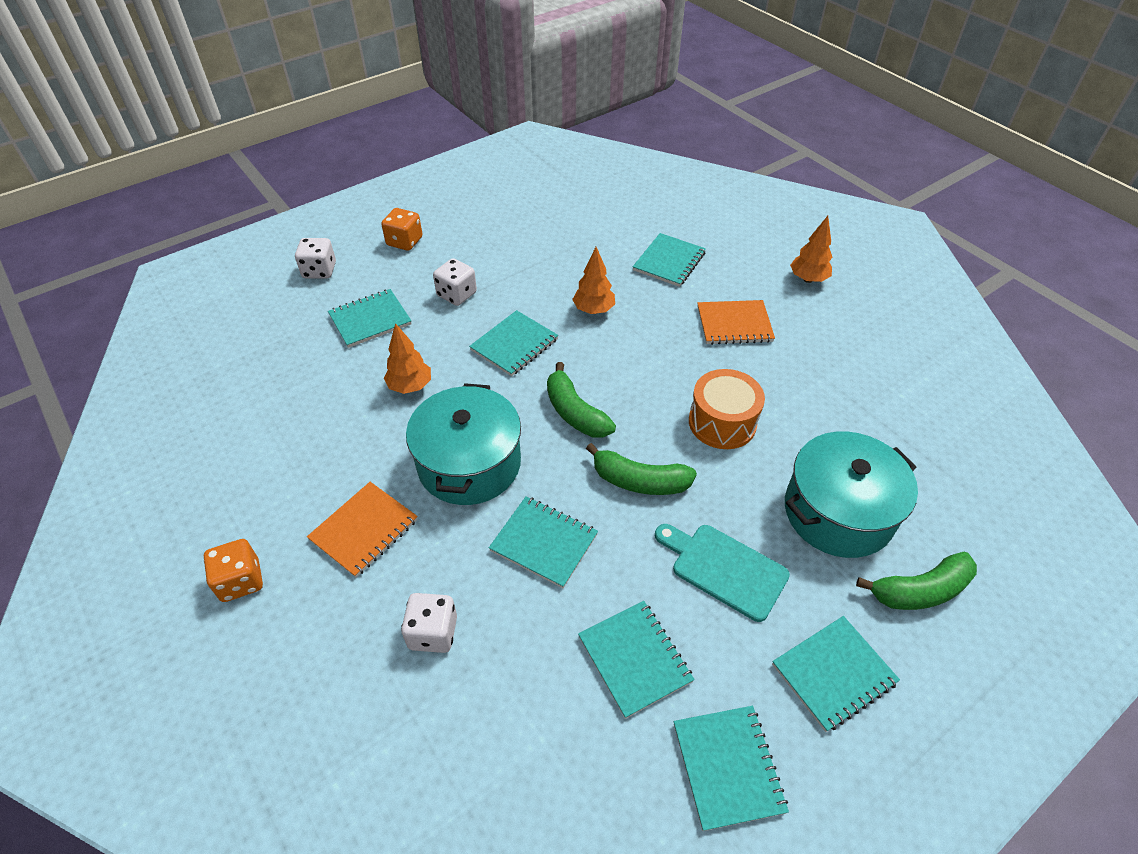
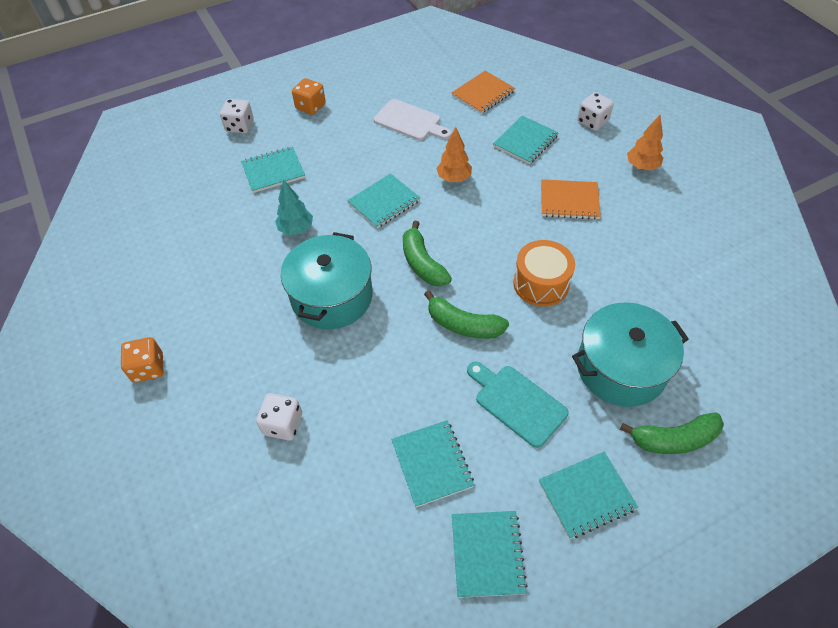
camera: 10 degrees right, 5 degrees up
orange notebook [307,482,418,577] -> orange notebook moved to [452,71,515,114]
orange tree [384,323,431,394] -> turquoise tree [275,179,313,235]
white dice [433,258,477,306] -> white dice moved to [577,92,614,131]
turquoise notebook [489,496,598,588] -> none
none -> white cutting board [374,99,452,141]

